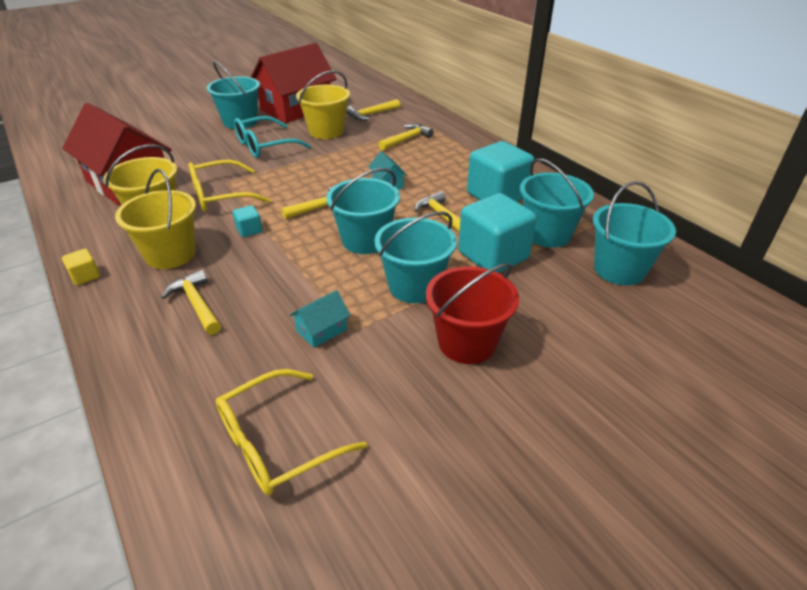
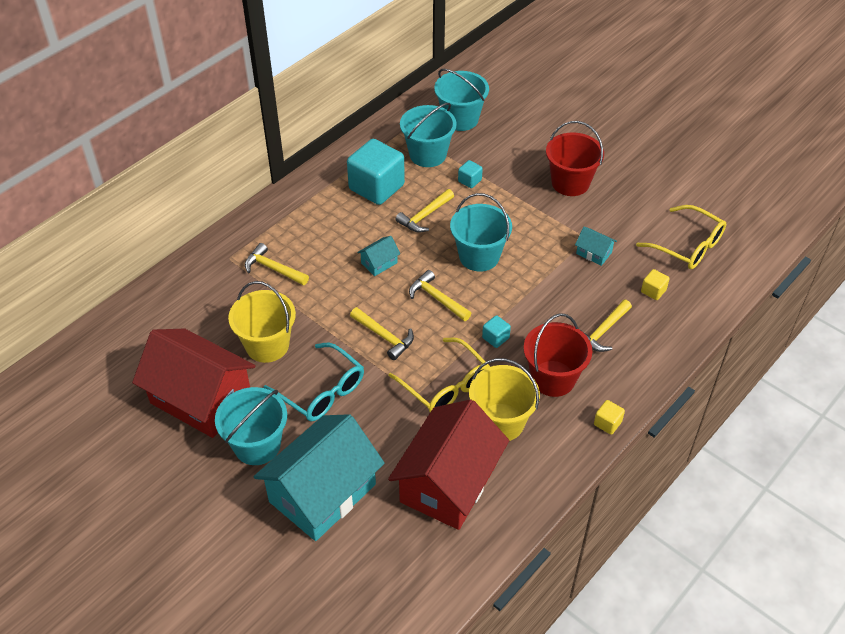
camera: 105 degrees left, 10 degrees up
yellow bucket [115,169,196,269] -> red bucket [524,313,592,397]
yellow hammer [346,99,400,120] -> yellow hammer moved to [350,307,414,360]
turquoise bucket [374,211,457,303] -> none
turquoise cube [458,193,537,273] -> turquoise cube [458,160,483,188], size x0.43
none -> turquoise house [254,414,385,541]
none -> yellow cube [641,269,670,300]

